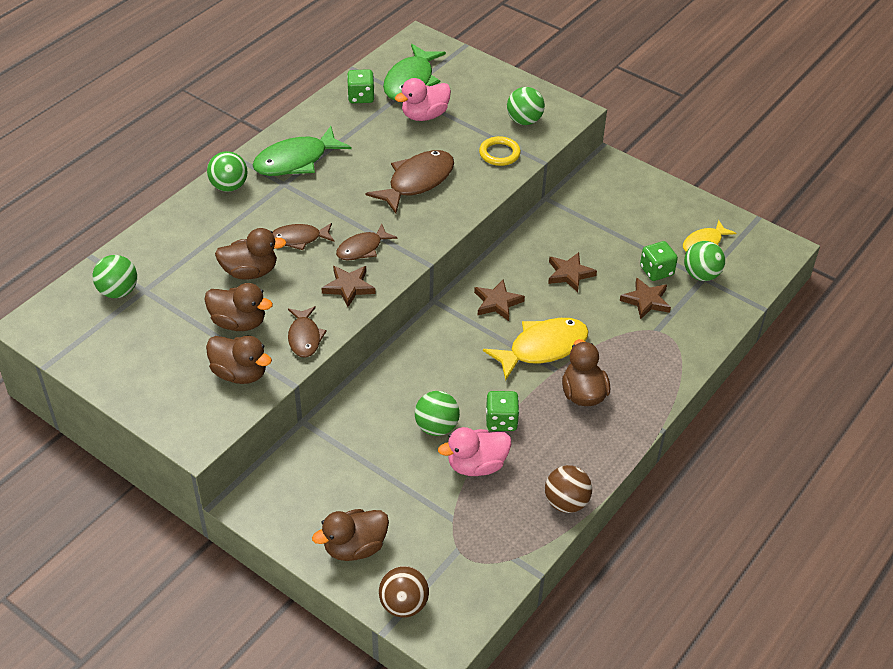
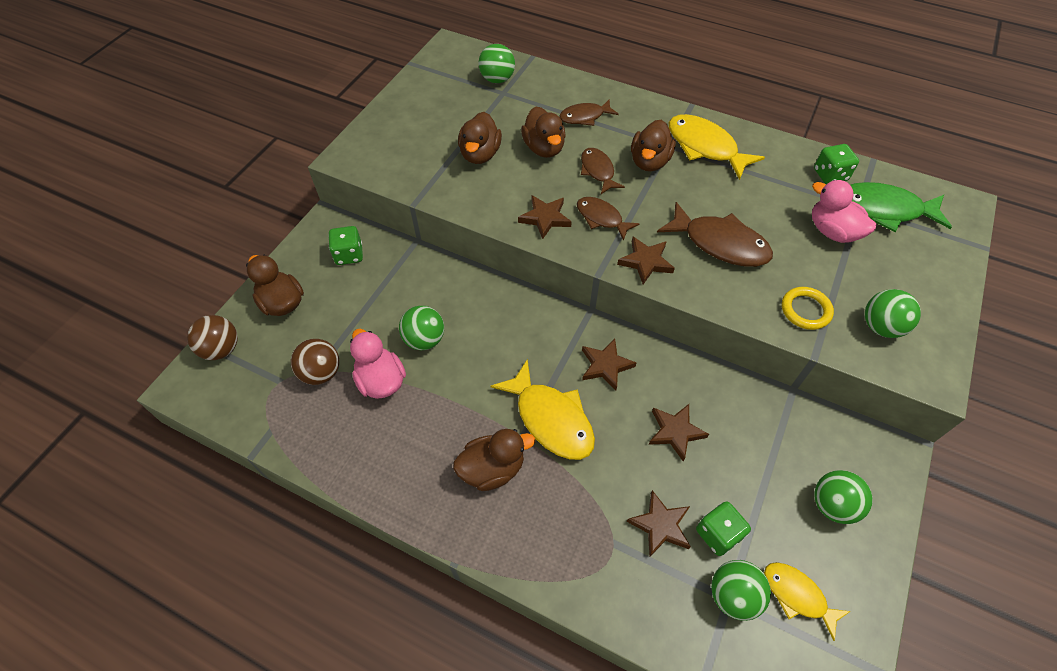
camera: 80 degrees right, 10 degrees up
brown duck [206,336,272,384] -> brown duck moved to [631,120,676,172]
green ball [207,151,248,192] -> green ball moved to [814,470,873,524]
green fish [253,126,351,176] -> yellow fish [669,114,765,180]
brown fish [288,306,327,358] -> brown fish moved to [559,99,619,126]
green dice [486,391,519,431] -> green dice moved to [328,226,363,265]
brown ball [545,465,592,513] -> brown ball moved to [291,339,339,385]
none -> brown star [617,237,675,284]

